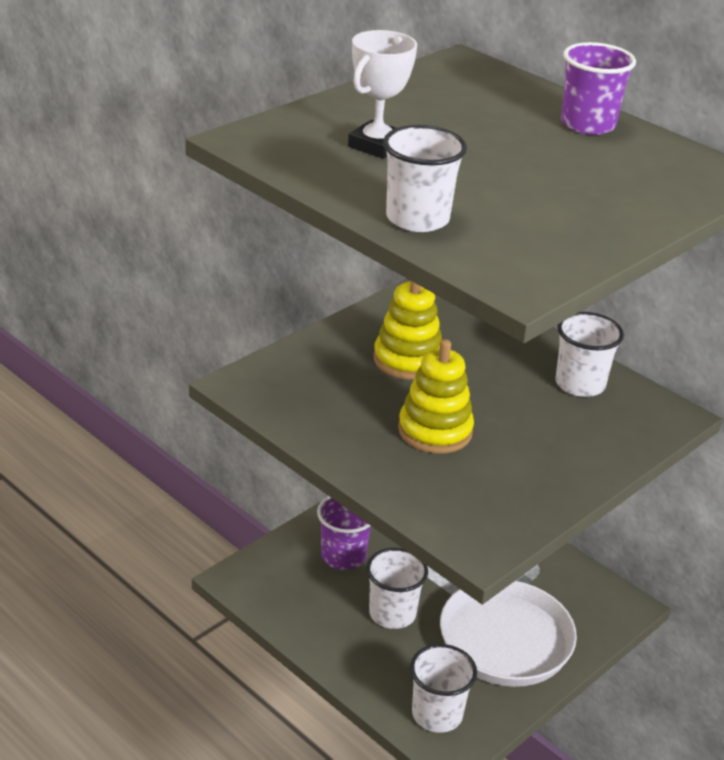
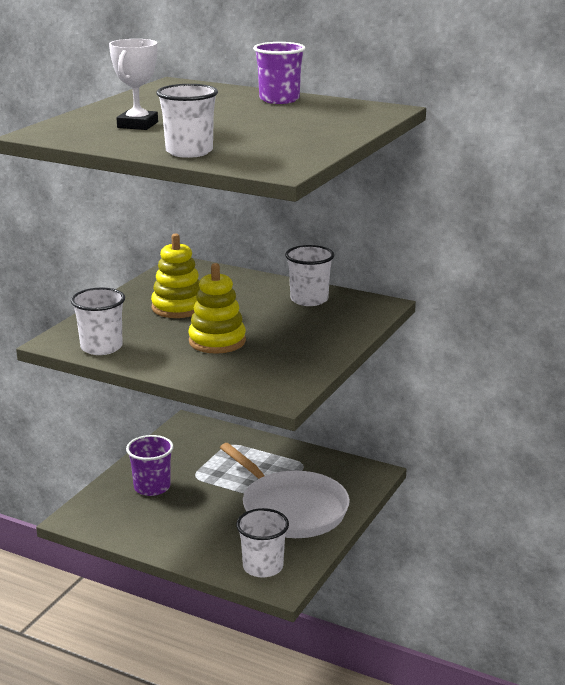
camera: 15 degrees left, 10 degrees down
white cup [366,548,428,629] -> white cup moved to [71,288,125,355]

